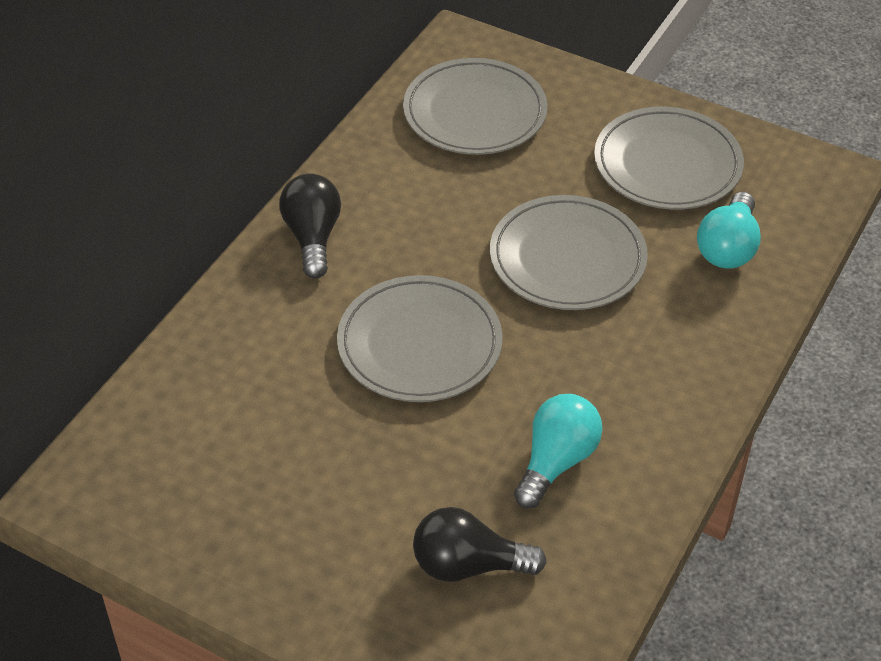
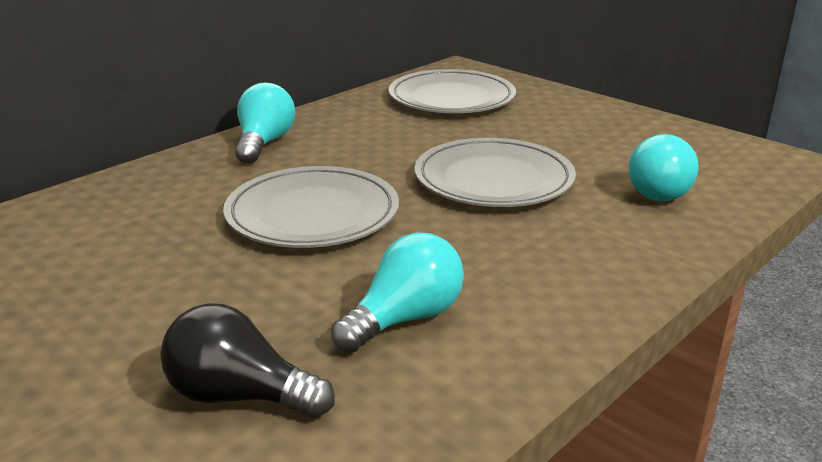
camera: 15 degrees right, 20 degrees down
black light bulb [279,173,341,279] -> turquoise light bulb [235,83,295,164]
grey plate [594,107,744,210] -> none

